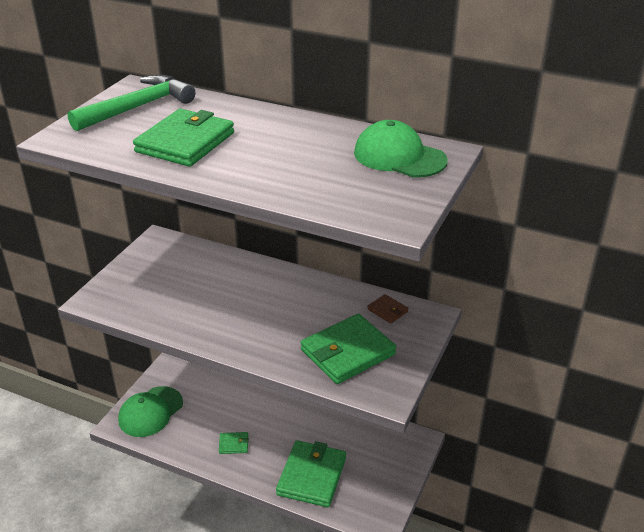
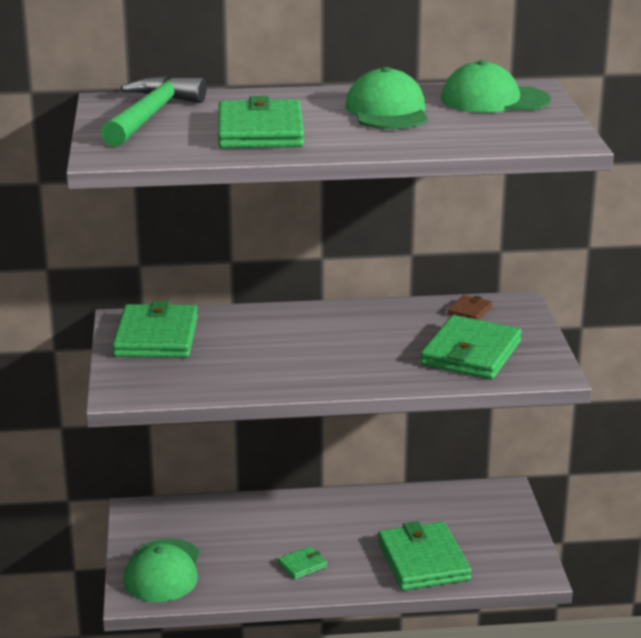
camera: 30 degrees left, 10 degrees down
brown wallet [367,294,408,323] -> brown wallet turned 75 degrees counterclockwise [447,295,493,320]
none -> green wallet [112,301,198,358]
none -> green cap [346,67,428,129]

